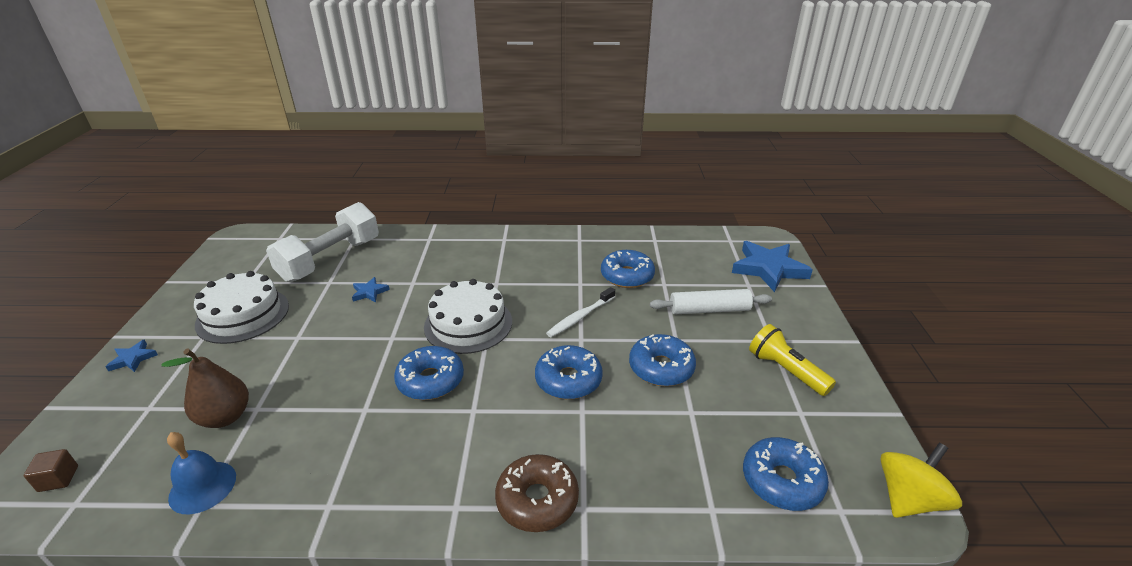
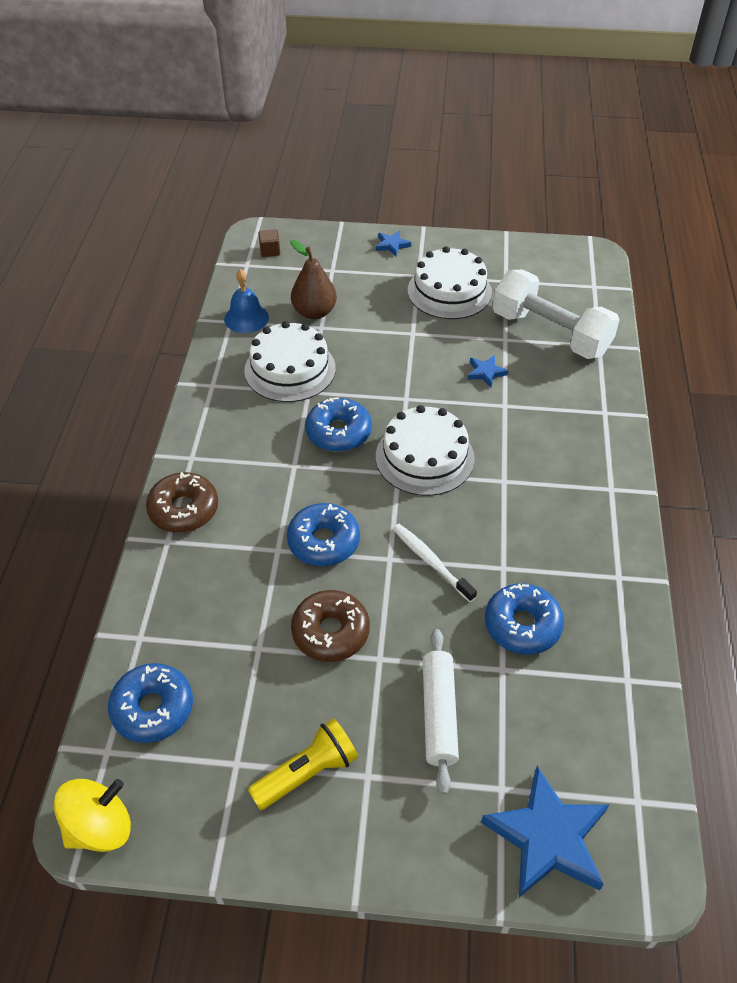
camera: 95 degrees right, 15 degrees up
blue donut [629,334,696,386] -> brown donut [291,590,370,662]
yellow spinning top [880,443,962,518] -> yellow spinning top turned 90 degrees counterclockwise [54,779,131,852]
none -> white cake [244,321,336,402]

